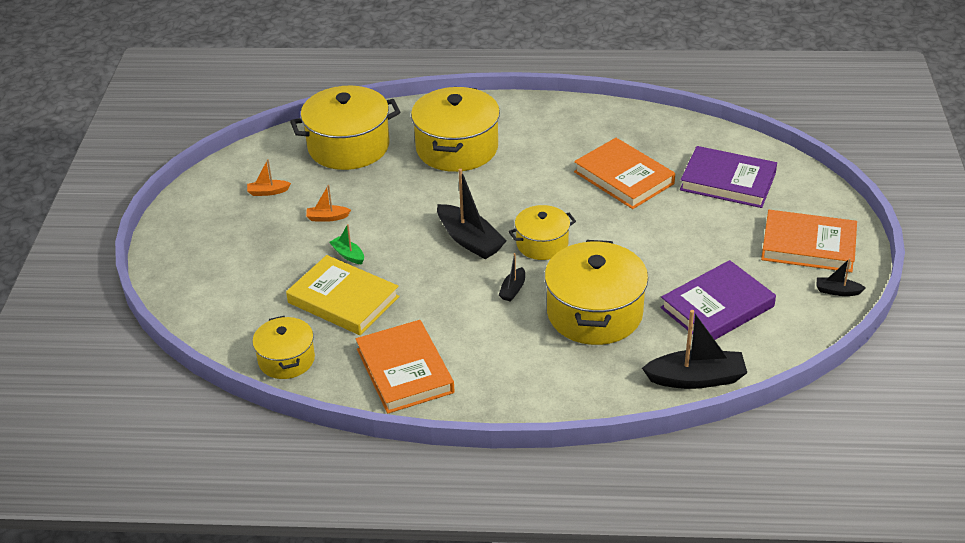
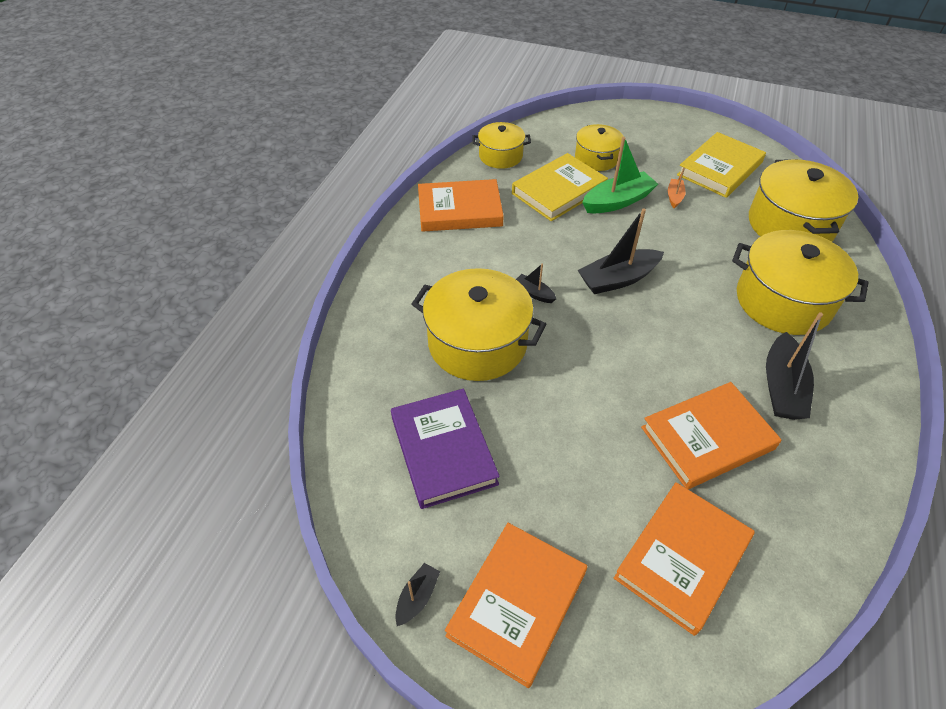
camera: 105 degrees right, 10 degrees up
orange boat [247,159,291,196] -> yellow book [677,132,766,198]
green boat [329,224,364,264] -> green boat [582,137,658,213], size x1.99
yellow pot [508,205,576,260] -> yellow pot moved to [575,124,623,171]
black boat [642,310,747,389] -> black boat moved to [766,312,823,420]
purple book [680,146,777,208] -> orange book [614,482,755,636]

